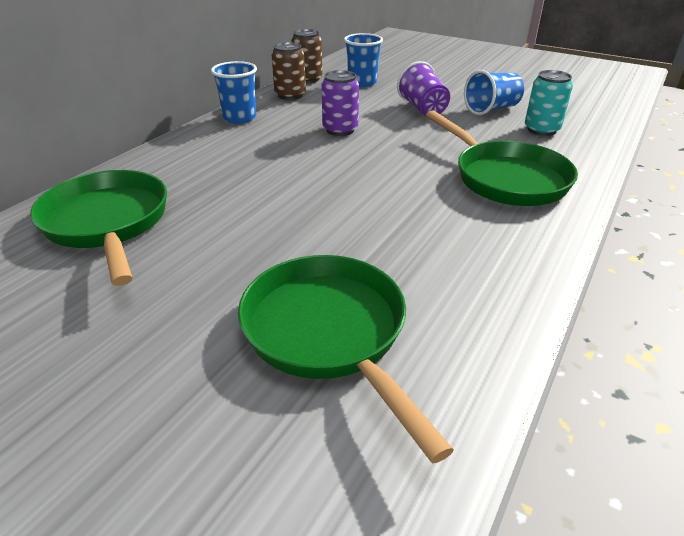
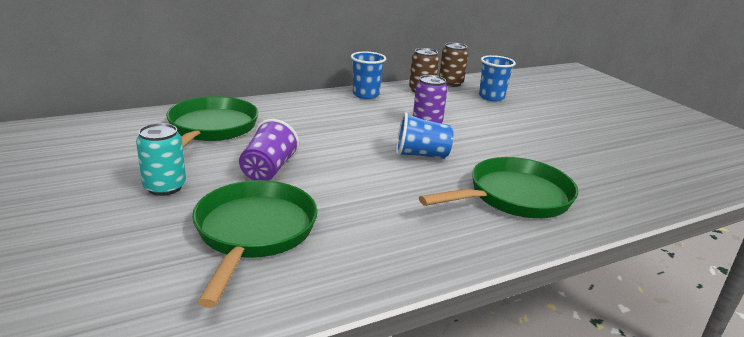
camera: 30 degrees right, 10 degrees down
purple cup [397,61,450,116] -> purple cup moved to [239,119,299,181]
green pan [426,110,578,206] -> green pan turned 120 degrees counterclockwise [419,157,578,218]
blue cup [464,70,524,115] -> blue cup moved to [396,112,454,159]
turquoise can [525,70,573,136] -> turquoise can moved to [136,123,186,196]

